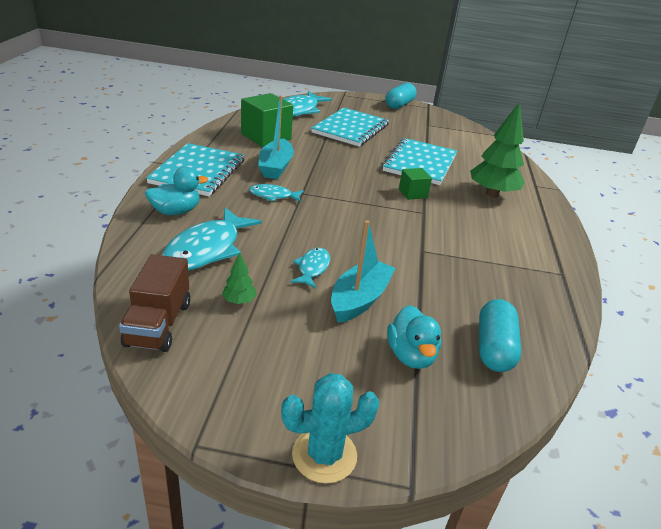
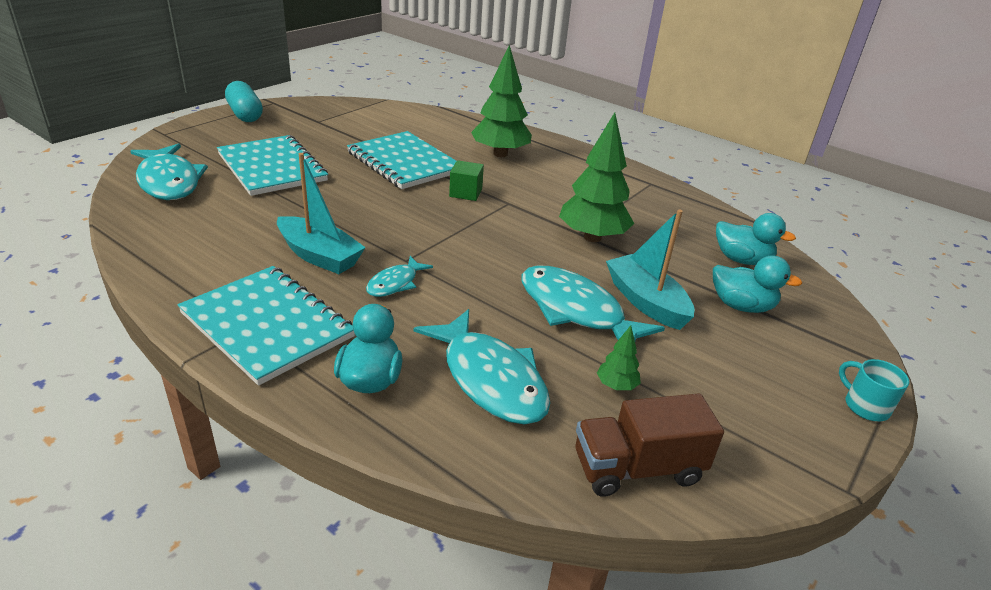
camera: 60 degrees left, 0 degrees up
brown truck [119,254,190,352] -> brown truck turned 135 degrees clockwise [576,393,724,497]
green cube [241,93,293,147] -> none
turquoise cactus [281,373,379,483] -> turquoise mug [839,359,909,421]
turquoise fish [290,248,330,289] -> turquoise fish [521,265,665,341], size x1.90
turquoise capsule [479,299,521,372] -> turquoise duck [716,213,796,265]
none -> green tree [559,112,634,242]

